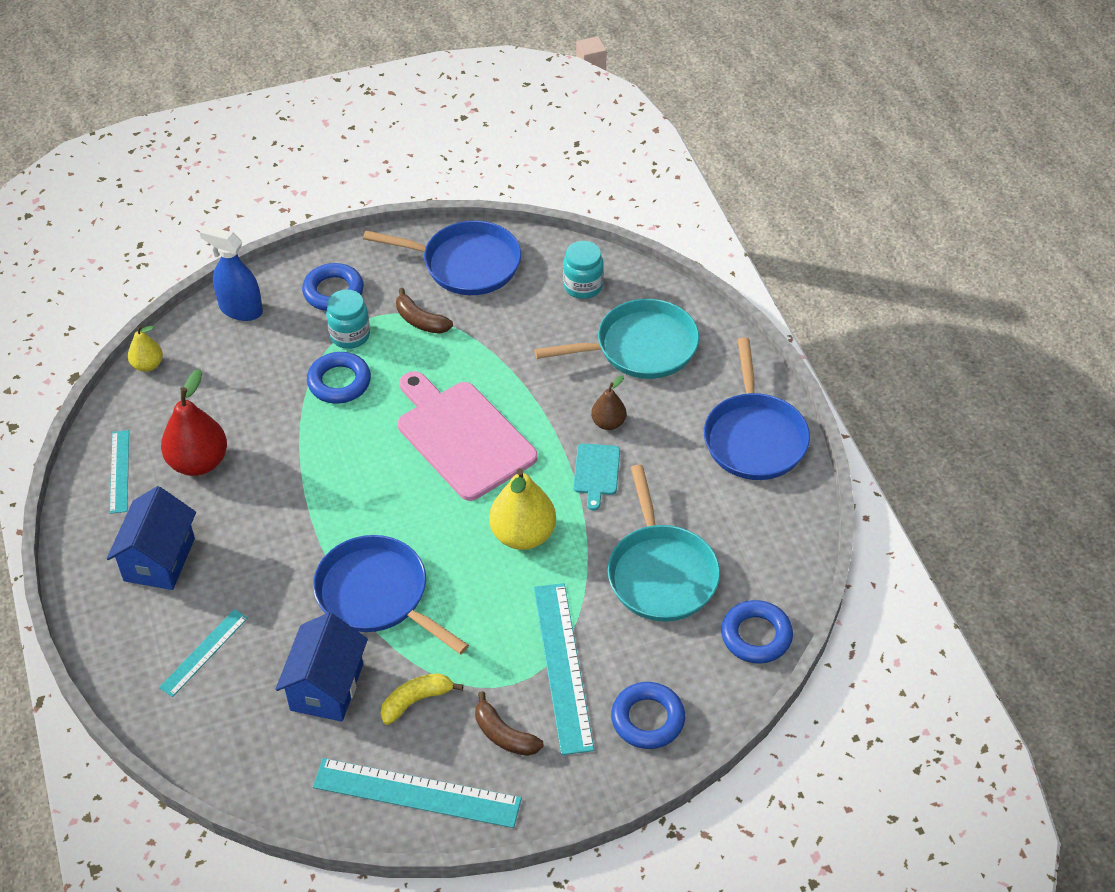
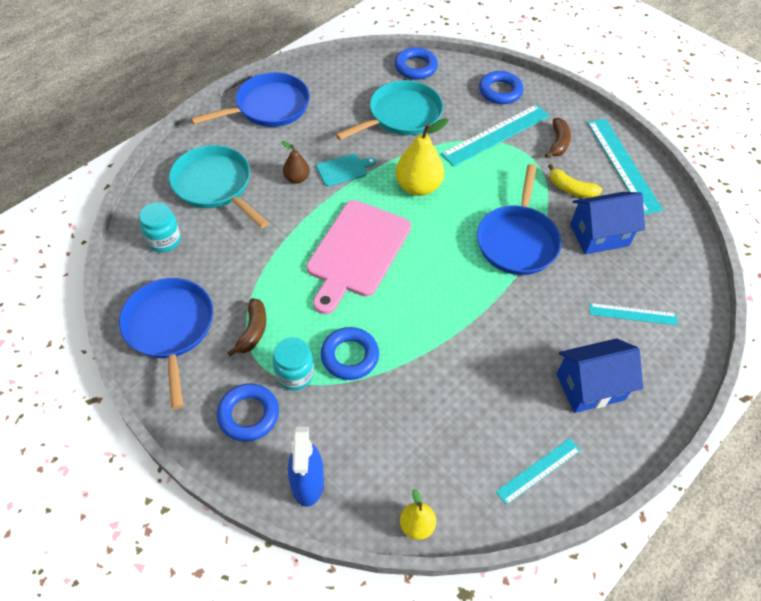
camera: 120 degrees left, 5 degrees up
red pear [161,369,227,476] -> none

